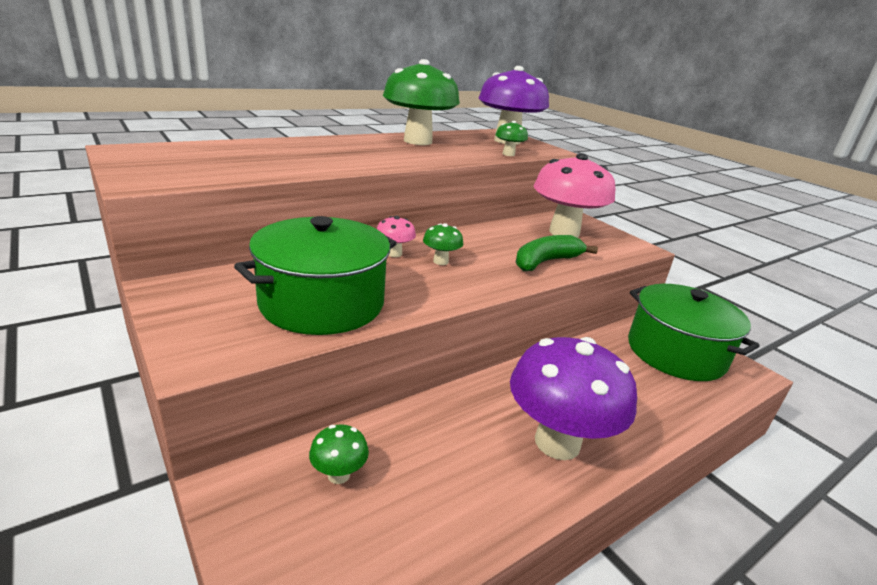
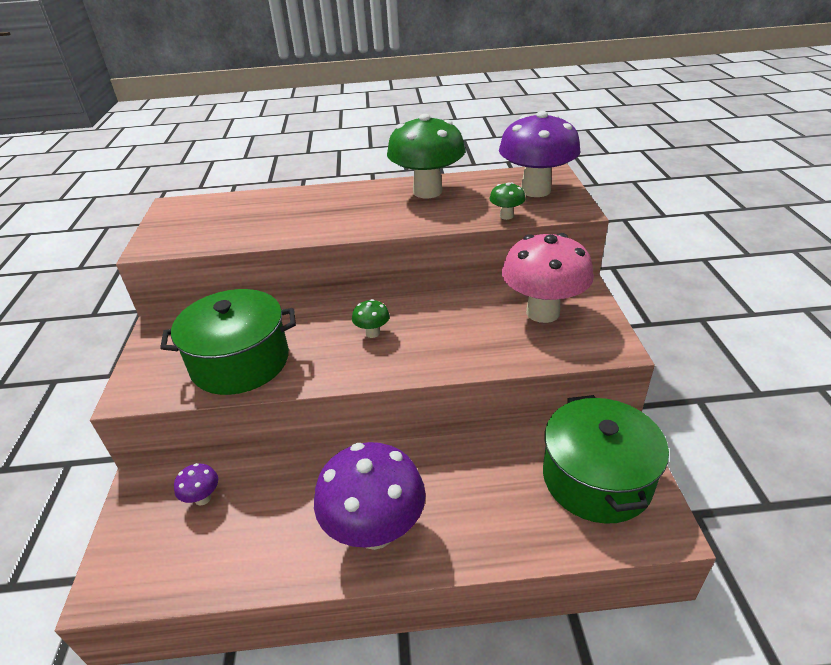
camera: 35 degrees right, 10 degrees up
green mushroom [309,424,369,484] -> purple mushroom [174,463,218,505]
pink mushroom [377,216,416,257] -> none
green banana [516,235,598,271] -> none

